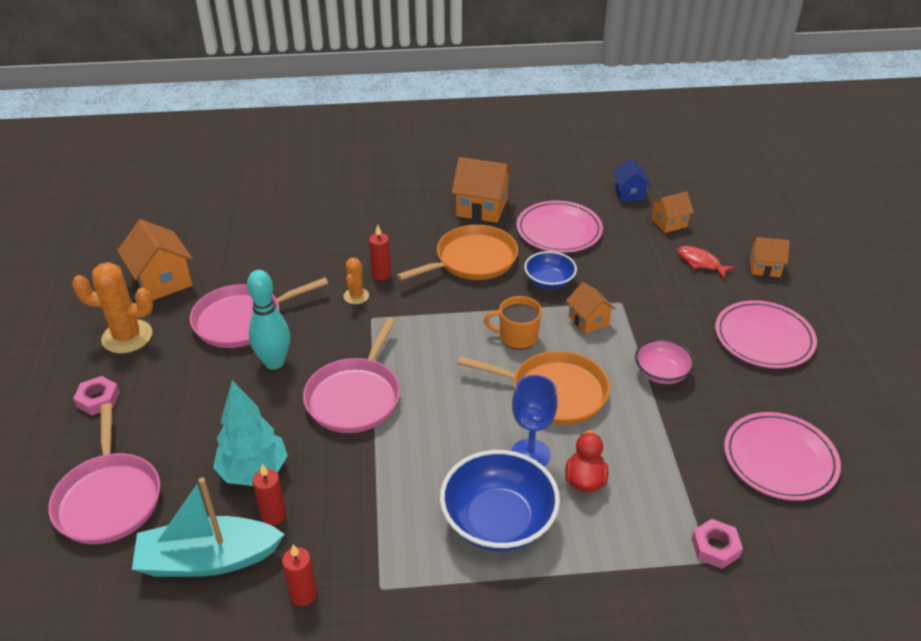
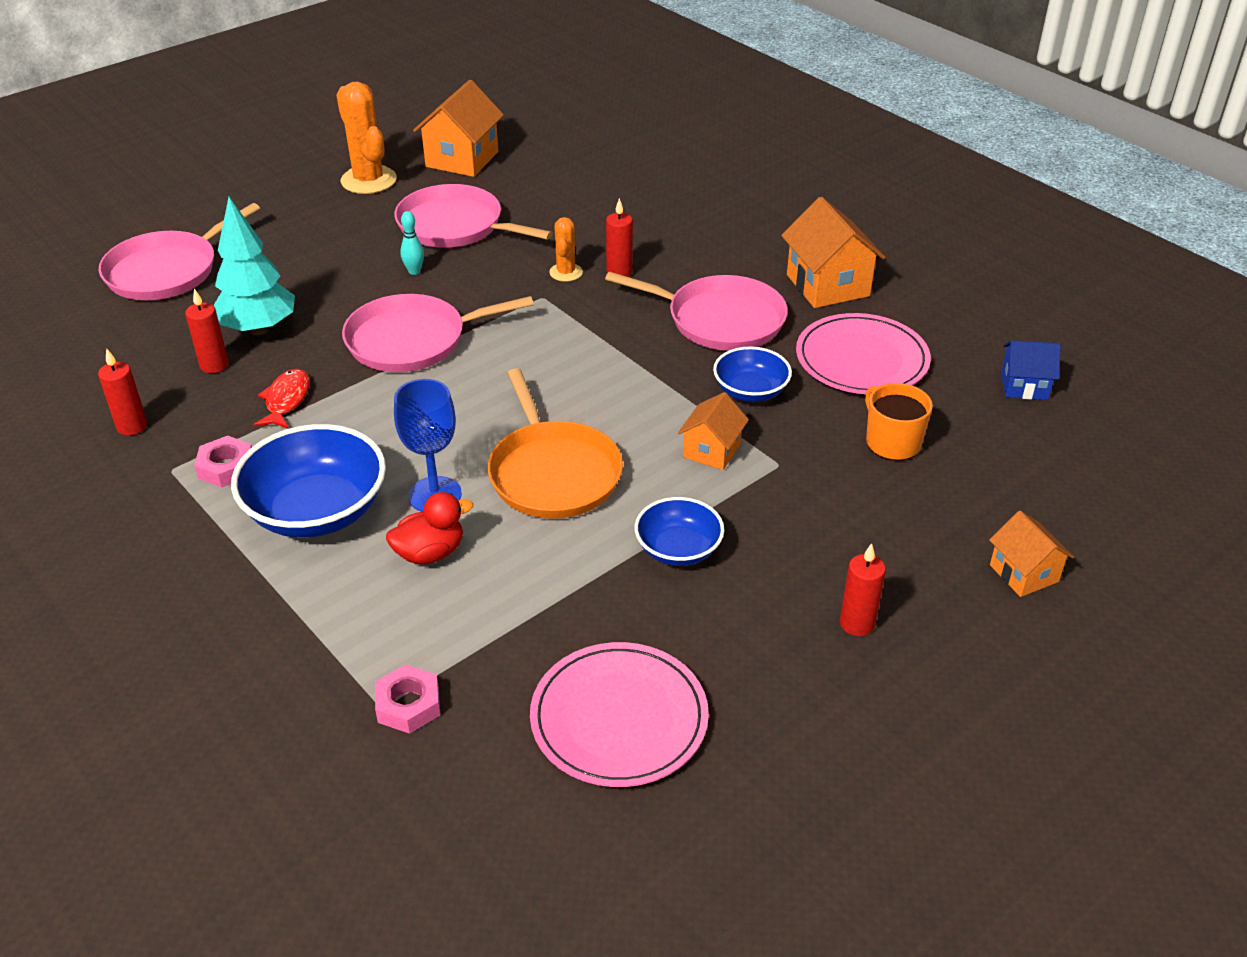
camera: 55 degrees right, 0 degrees up
pink nut [73,376,120,415] -> pink nut moved to [194,436,252,488]
turquoise boat [132,477,284,577] -> none
turquoise bowling pin [247,270,290,369] -> turquoise bowling pin [400,211,424,275], size x0.48
orange cactus [343,257,369,304] -> orange cactus turned 60 degrees counterclockwise [549,217,583,282]
orange pan [397,225,518,281] -> pink pan [605,271,788,351]
orange mug [484,296,542,349] -> orange mug moved to [865,383,933,461]
blue house [614,159,650,201] -> blue house turned 45 degrees clockwise [1001,340,1061,400]
pink bowl [635,339,695,384] -> blue bowl [635,497,724,566]
orange house [651,191,694,233] -> none
red fish [678,246,735,279] -> red fish moved to [254,369,310,429]
pink plate [715,300,817,368] -> red candle [840,543,886,636]

